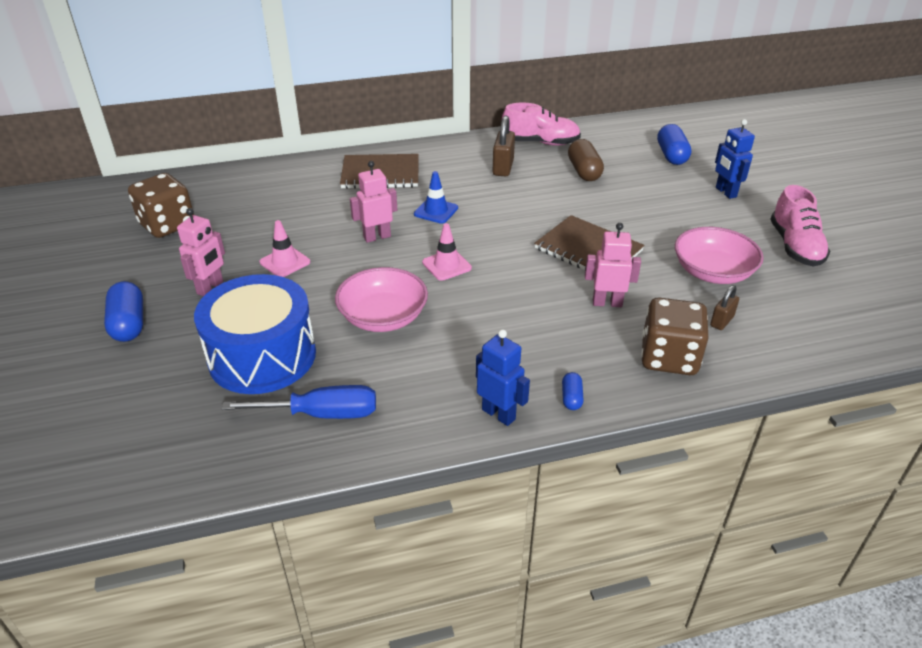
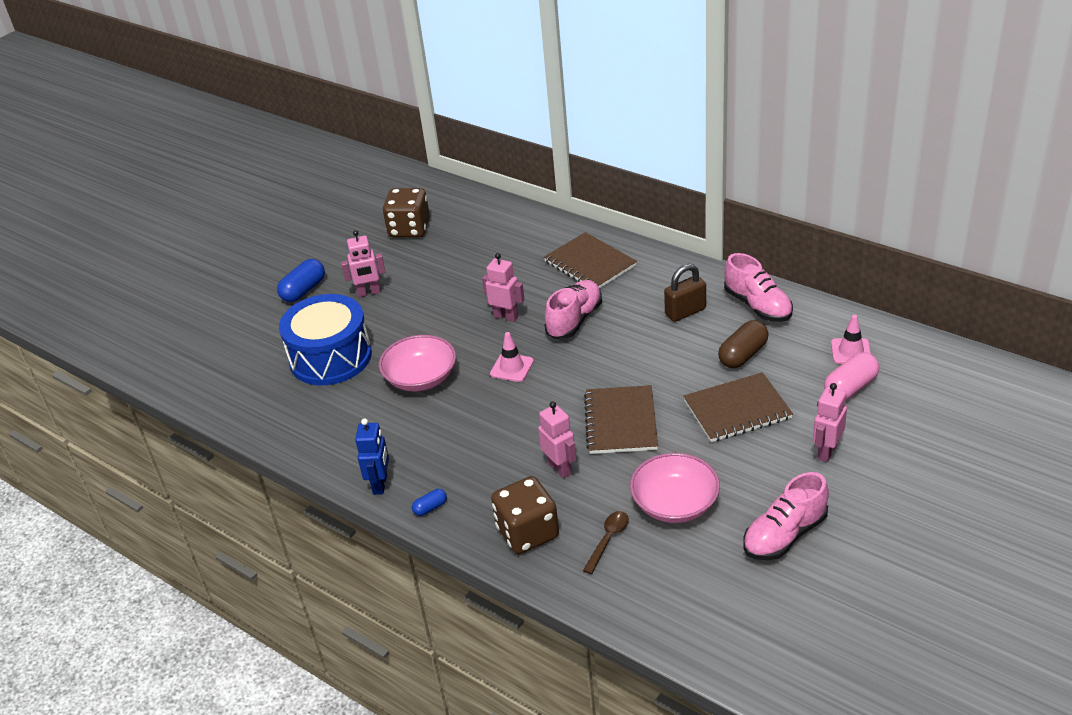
camera: 55 degrees right, 0 degrees up
blue screwdriver [222,385,376,419] -> none
pink traffic cone [260,220,310,277] -> pink traffic cone moved to [831,315,871,364]
blue traffic cone [414,171,458,224] -> pink shoe [545,280,602,339]
blue capsule [657,124,691,165] -> pink capsule [824,352,879,400]
brown padlock [710,285,739,330] -> brown spoon [583,511,629,574]
blue robot [715,119,755,199] -> pink robot [813,383,847,462]
none -> brown notebook [683,372,793,442]

